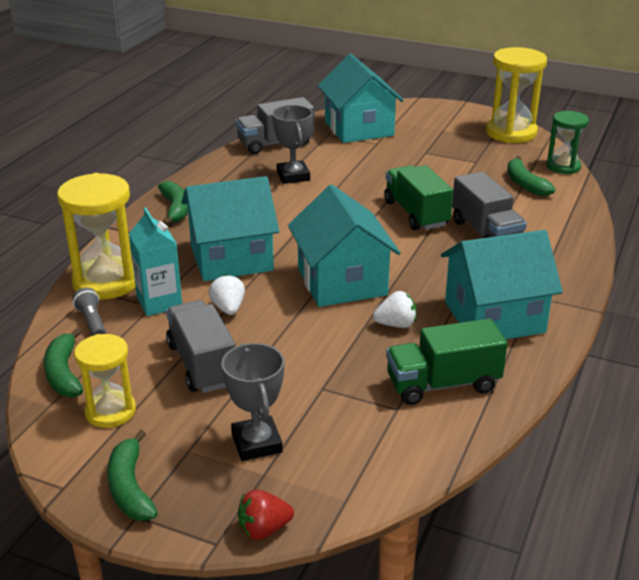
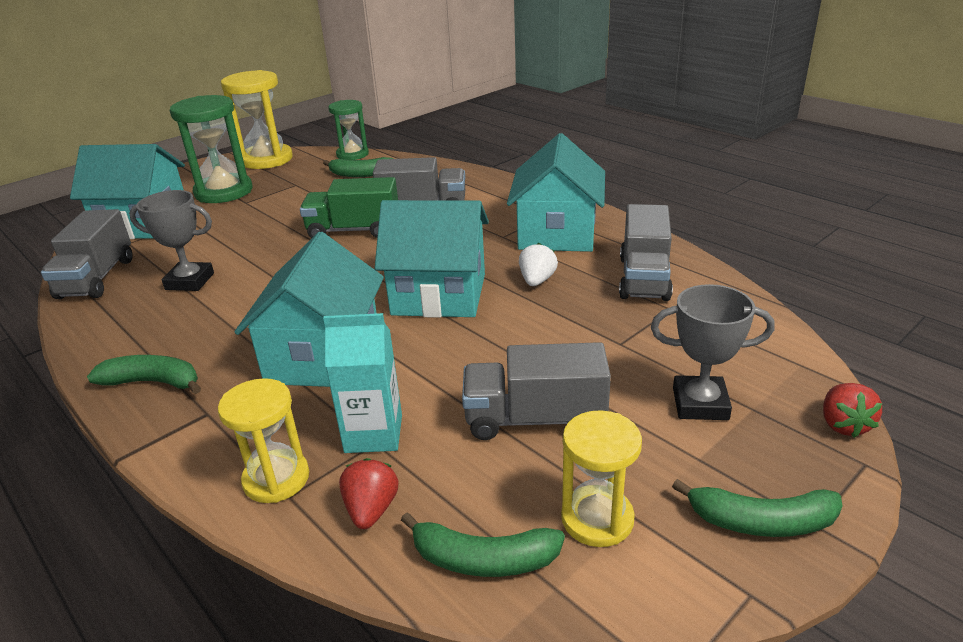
camera: 65 degrees left, 0 degrees up
yellow hourglass [57,173,136,300] -> yellow hourglass [218,378,309,503], size x0.62
grey flashlight [73,288,106,336] -> red strawberry [339,458,398,529]
white strawberry [208,274,245,315] -> none
green truck [386,319,507,405] -> grey truck [619,204,673,301]
none -> green hourglass [170,95,252,203]

